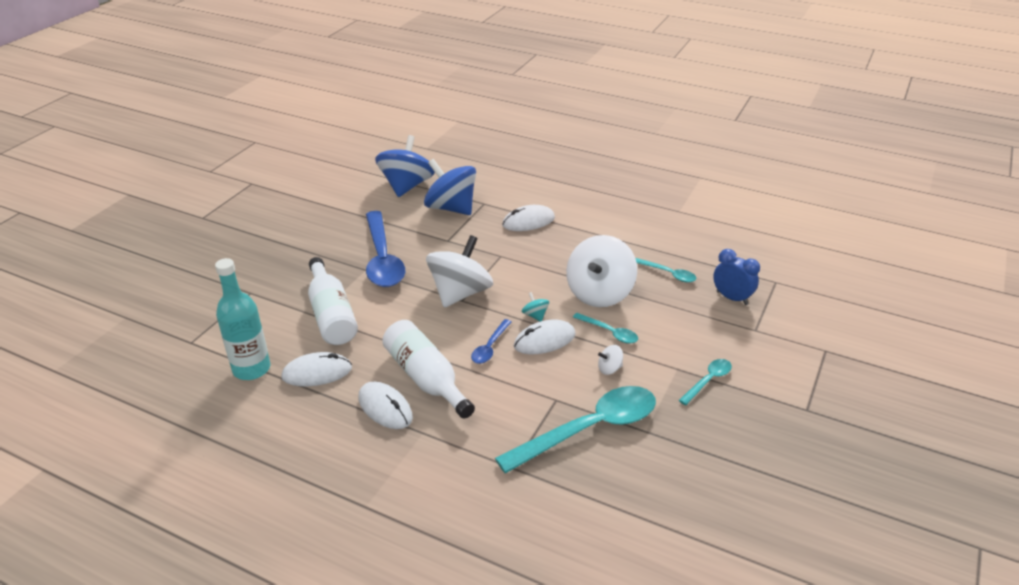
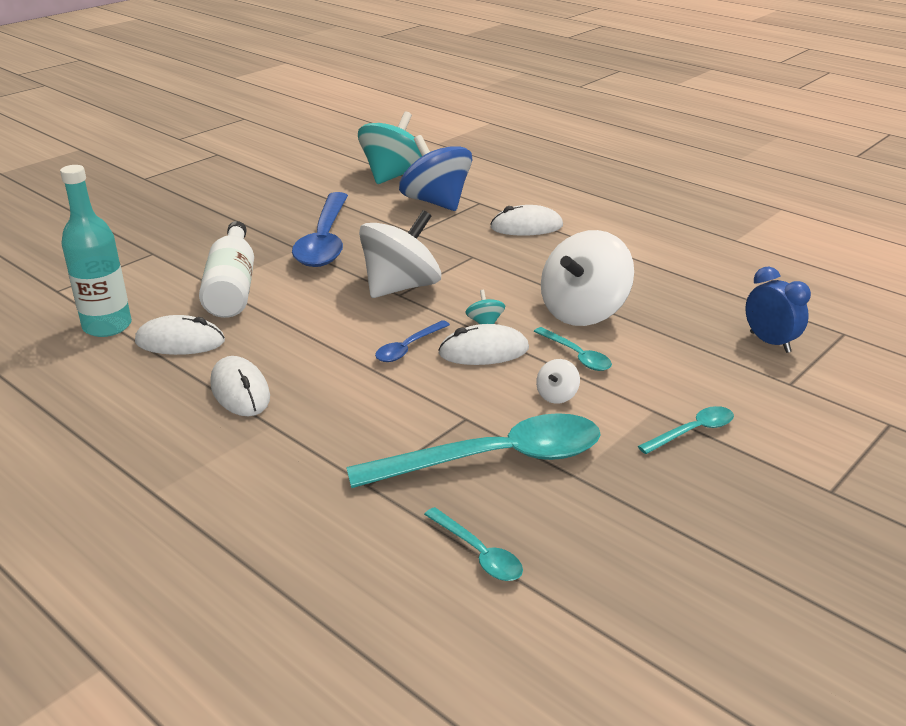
camera: 15 degrees right, 5 degrees down
blue spinning top [375,135,435,197] -> turquoise spinning top [358,111,422,184]
white bottle [382,320,475,418] -> none
white spinning top [598,345,623,375] -> white spinning top turned 60 degrees counterclockwise [536,359,580,404]
turquoise spoon [635,258,697,283] -> turquoise spoon moved to [424,507,523,581]

